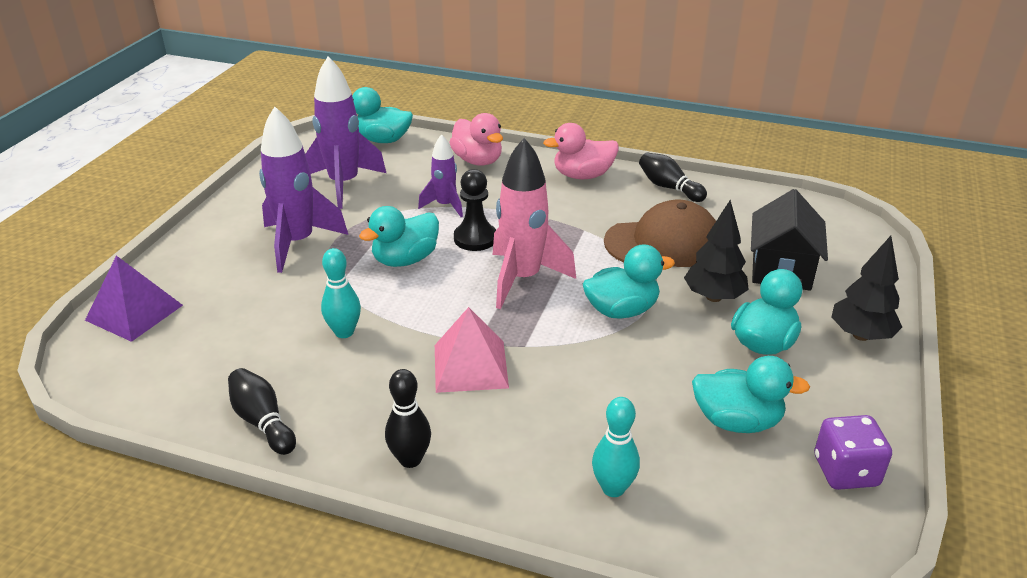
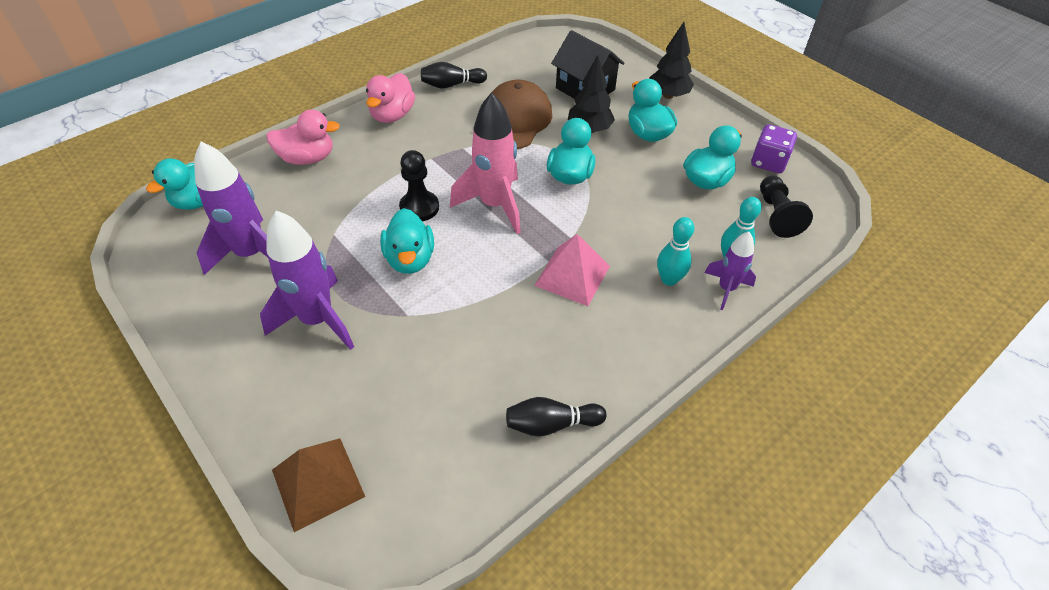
camera: 60 degrees left, 15 degrees up
purple pyramid [85,256,183,342] -> brown pyramid [272,438,365,532]
turquoise bowling pin [321,248,361,338] -> turquoise bowling pin moved to [657,217,694,286]
black bowling pin [385,369,431,468] -> none
purple rocket [418,134,463,217] -> purple rocket moved to [704,232,756,310]
none -> black pawn [760,176,813,238]

